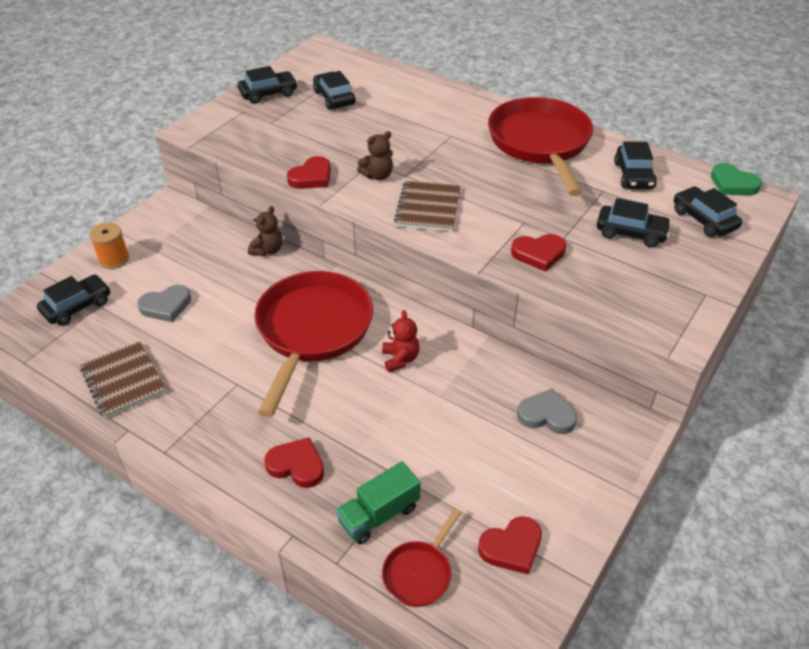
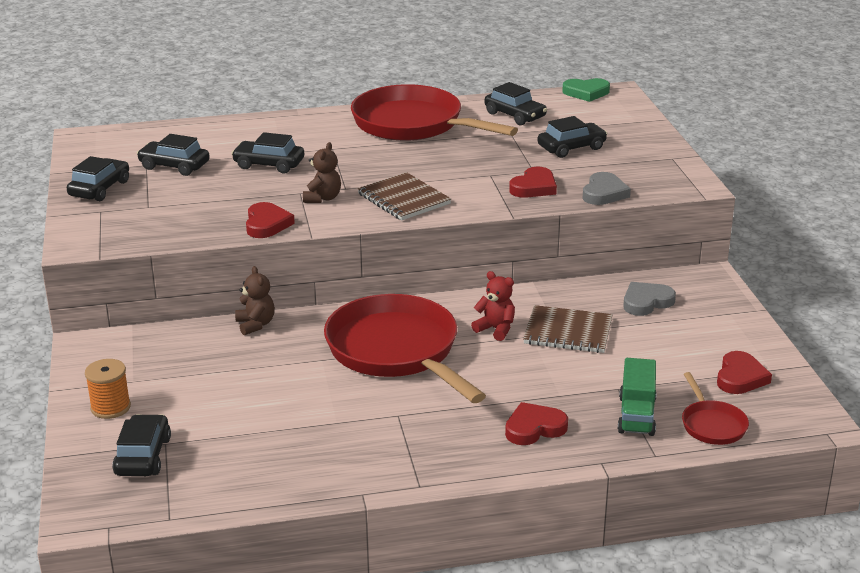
camera: 45 degrees left, 15 degrees down
brown notebook [80,341,166,418] -> brown notebook moved to [523,305,613,353]
grey heart [138,285,191,322] -> grey heart moved to [583,172,631,205]
black car [674,187,742,237] -> black car moved to [231,132,304,174]

